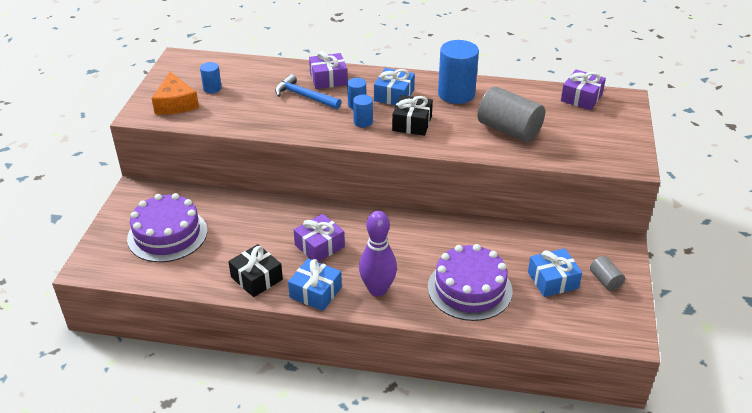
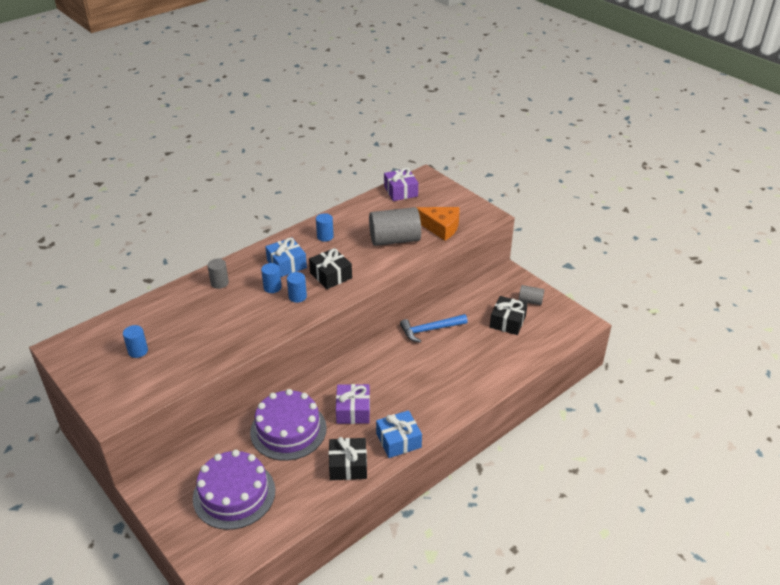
camera: 50 degrees left, 0 degrees up
orange cheese [151,72,199,115] -> orange cheese moved to [416,207,460,241]
blue hammer [275,74,341,109] -> blue hammer moved to [400,314,468,343]
purple gift [309,51,348,89] -> grey cylinder [207,259,229,289]
purple bowling pin [359,211,397,297] -> none
purple cake [428,244,512,321] -> purple cake moved to [250,389,327,461]
blue cylinder [438,40,479,104] -> blue cylinder [316,213,334,242], size x0.50
blue gift [528,248,582,297] -> black gift [490,296,528,335]

